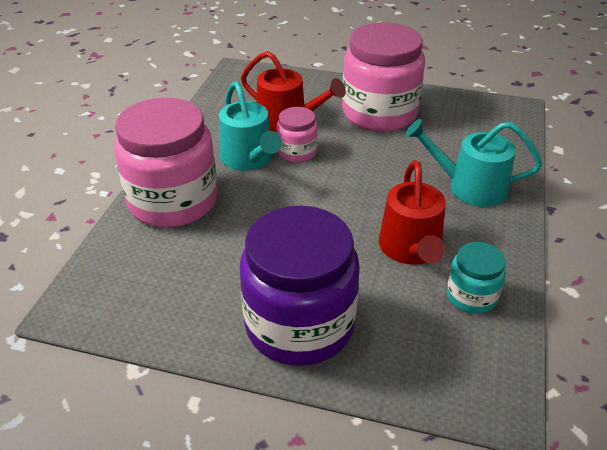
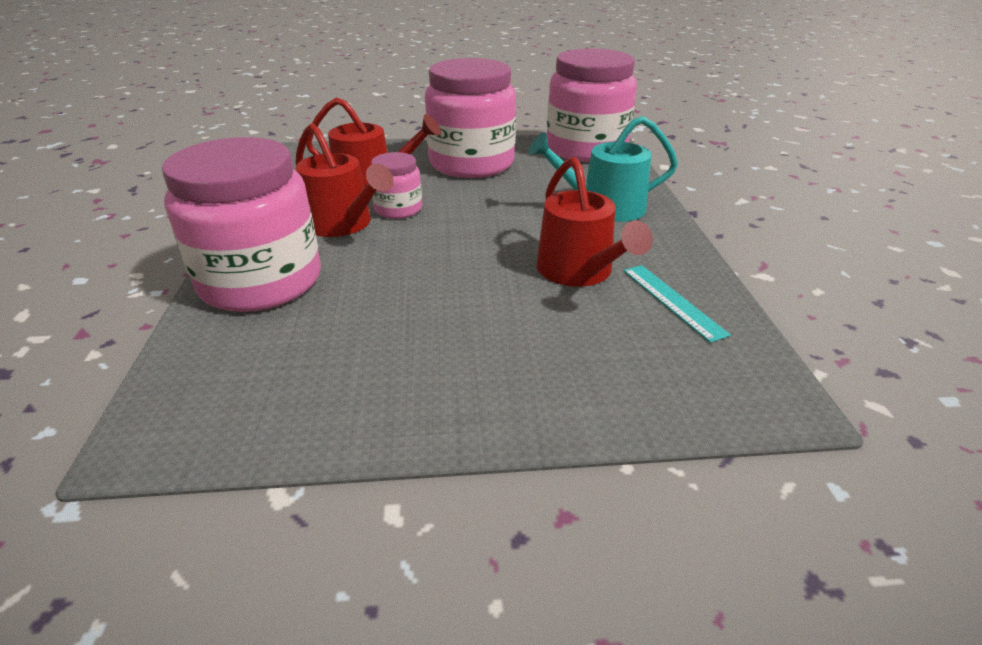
camera: 20 degrees left, 5 degrees down
turquoise watering can [219,81,282,171] -> red watering can [296,123,394,237]
purple jar [240,206,360,366] -> none
turquoise jar [447,242,506,314] -> turquoise ruler [623,265,731,343]
none -> pink jar [547,48,637,162]

